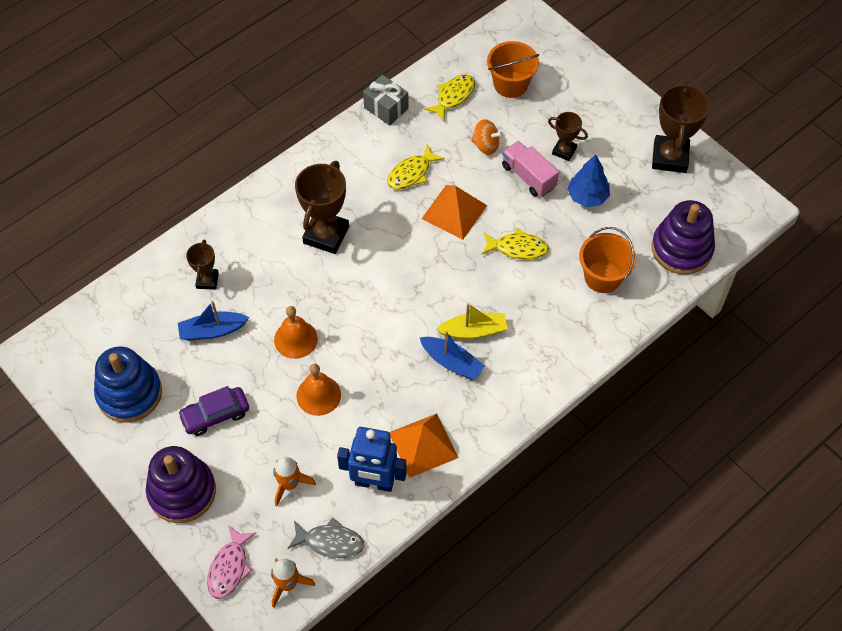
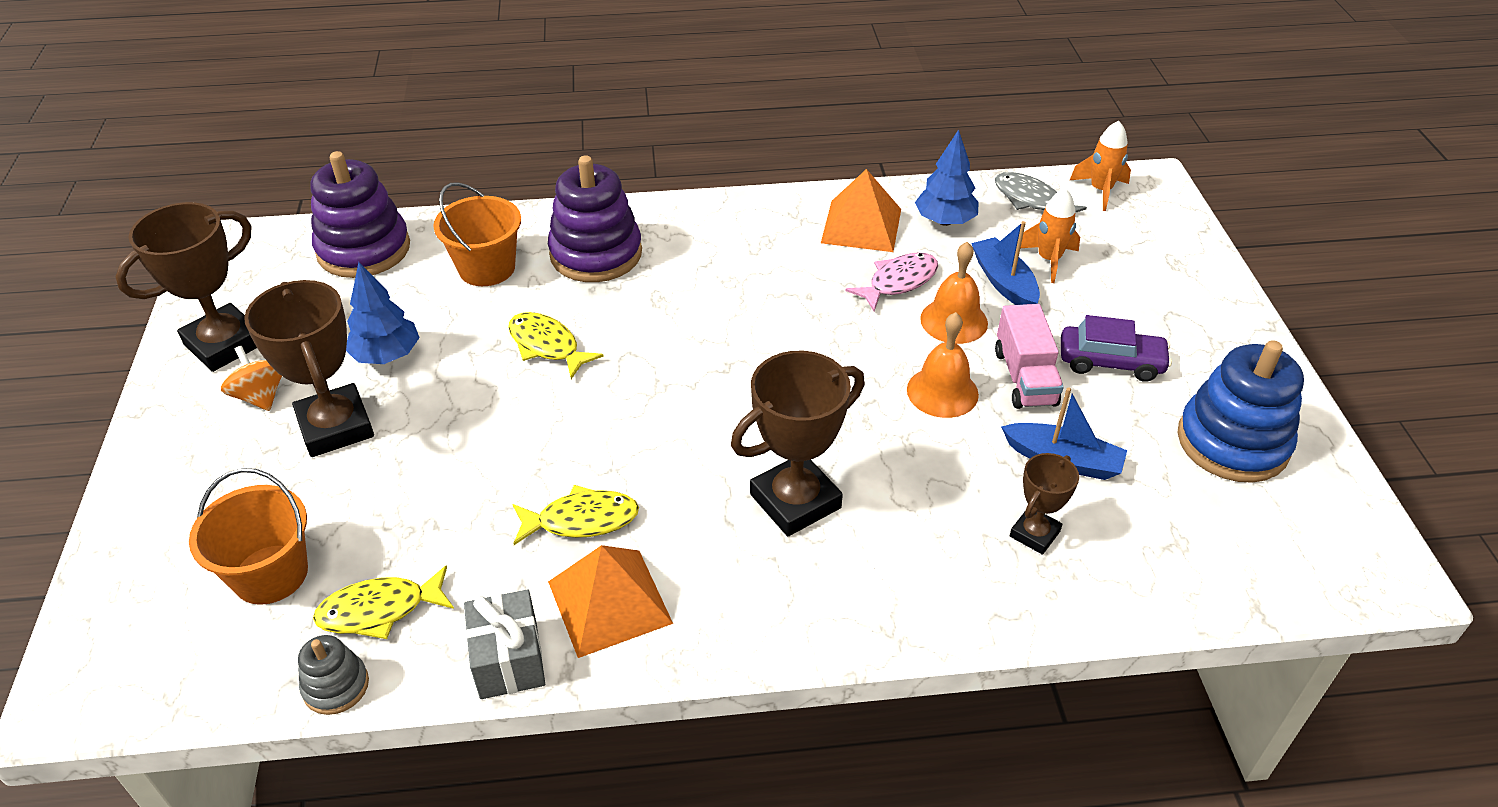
camera: 145 degrees left, 15 degrees down
purple stacking toy [146,446,216,523] -> purple stacking toy moved to [548,156,642,282]
pink fish [207,525,256,599] -> pink fish moved to [846,252,938,311]
blue robot [337,427,407,492] -> blue tree [915,129,979,226]
blue boat [420,331,485,380] -> blue boat moved to [971,221,1040,305]
orange pyramid [422,185,487,240] -> orange pyramid moved to [548,545,673,658]
yellow boat [436,303,508,339] -> none
orange spinning top [471,119,503,155] -> orange spinning top moved to [221,346,282,411]
pink truck [502,141,559,197] -> pink truck moved to [995,304,1064,409]
brown trophy [548,112,588,161] -> brown trophy [244,280,374,457], size x1.81
none -> grey stacking toy [298,635,369,715]

